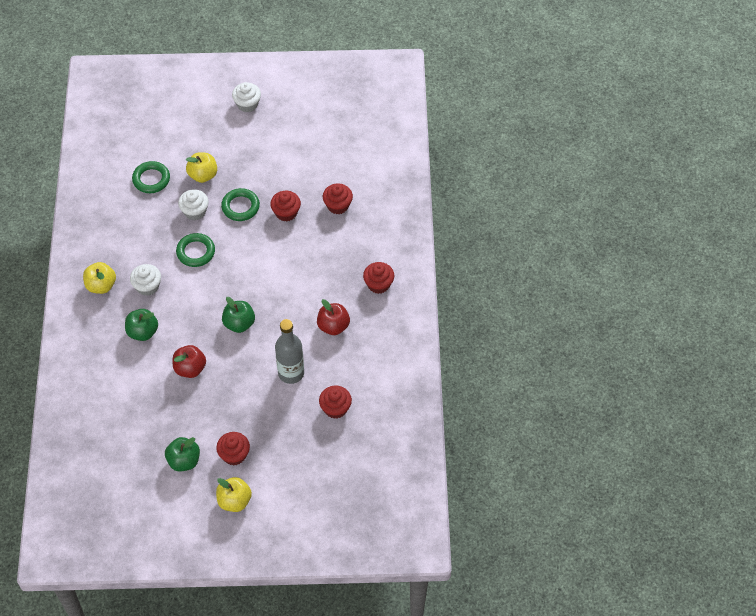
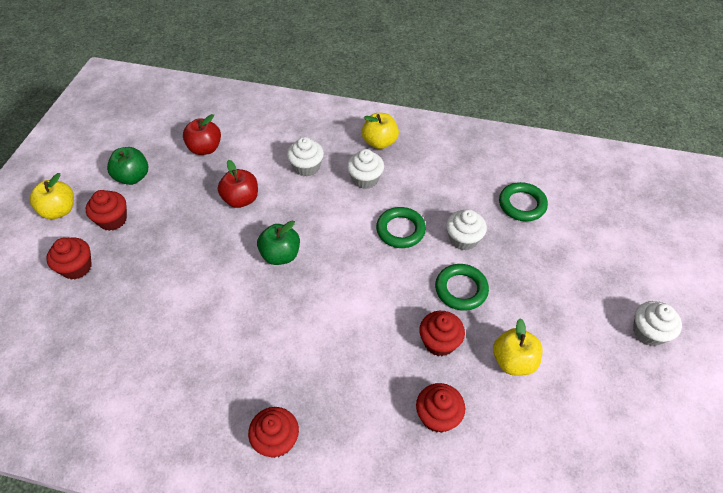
camera: 105 degrees right, 5 degrees down
green apple [125,309,158,341] -> white cupcake [287,137,324,177]
yellow apple [186,152,217,183] -> yellow apple moved to [493,318,543,375]
grey bottle [275,319,304,384] -> none
red apple [317,299,350,335] -> red apple moved to [183,114,221,155]
red cupcake [319,385,352,419] -> red cupcake moved to [46,237,92,280]

